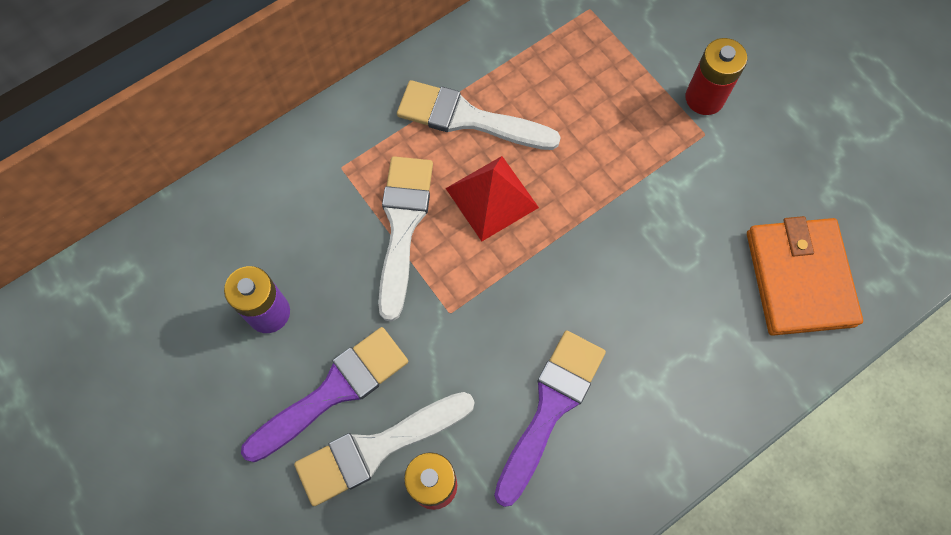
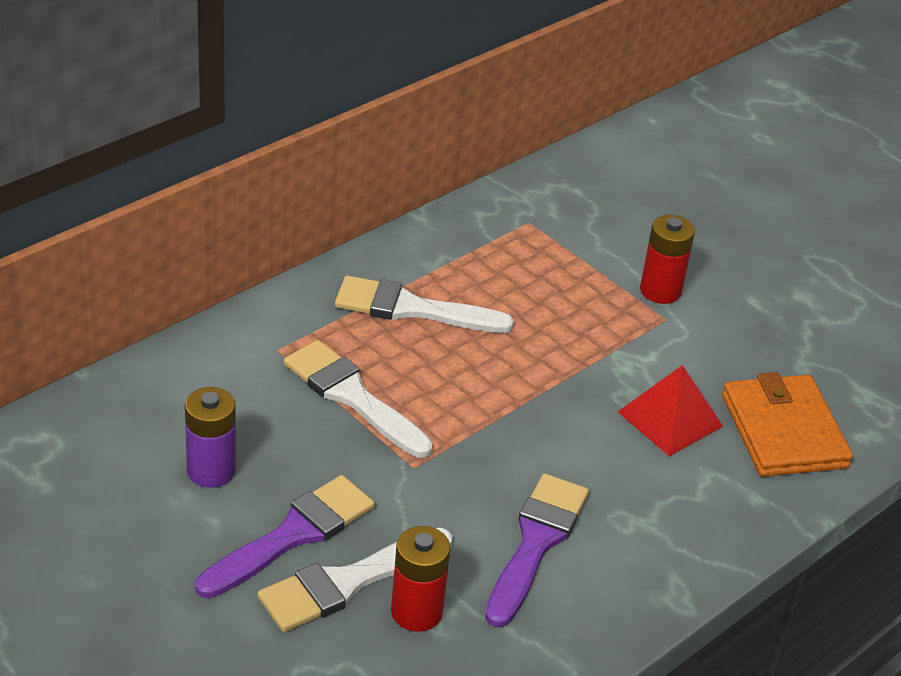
camera: 10 degrees left, 30 degrees down
white brush [378,156,433,321] -> white brush turned 45 degrees counterclockwise [284,340,433,458]
red pyramid [446,156,539,241] -> red pyramid moved to [618,365,723,456]

